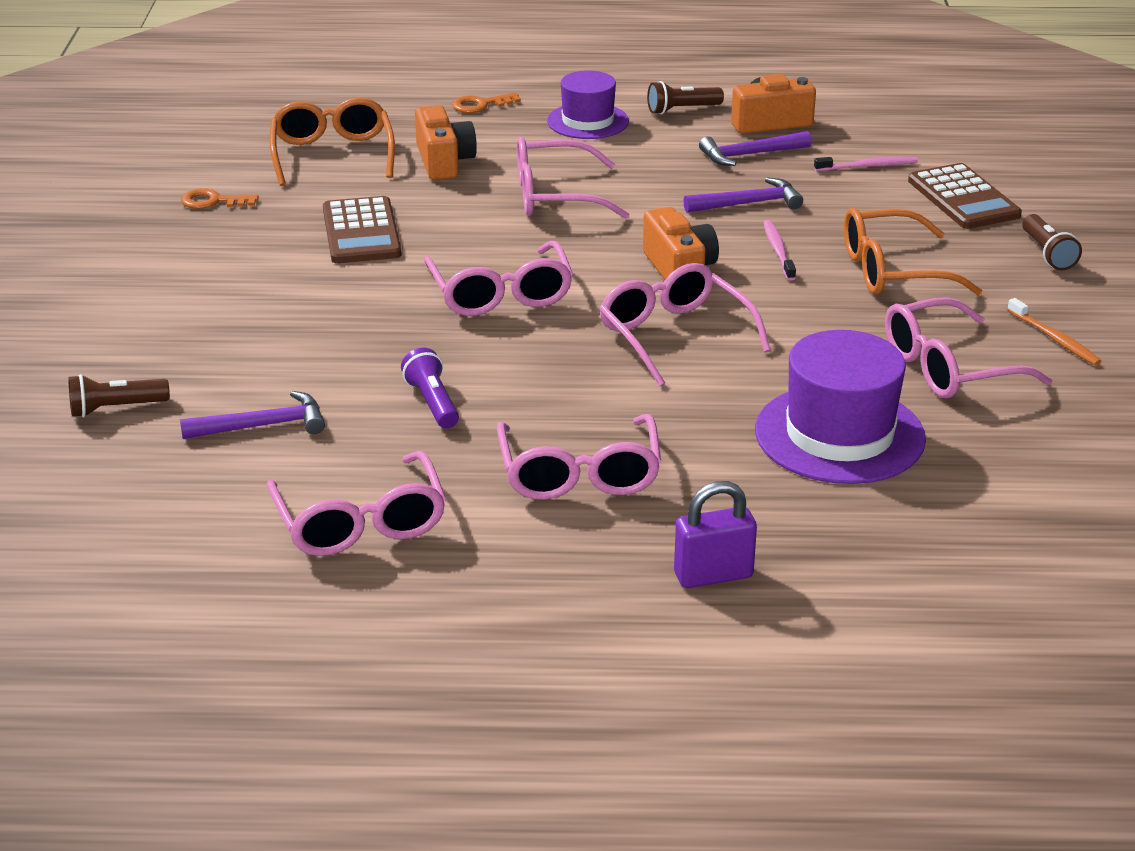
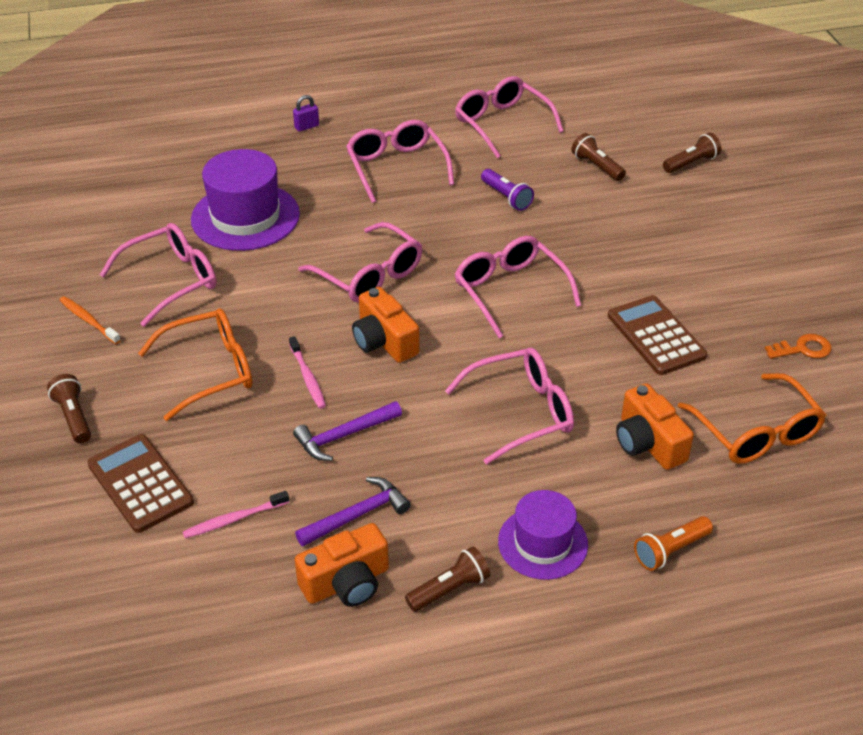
camera: 165 degrees right, 10 degrees up
purple hammer [180,391,325,439] -> brown flashlight [571,133,626,181]
orange key [452,93,521,113] -> orange flashlight [634,516,713,571]
purple padlock [674,481,757,588] -> purple padlock [293,95,319,132], size x0.60

